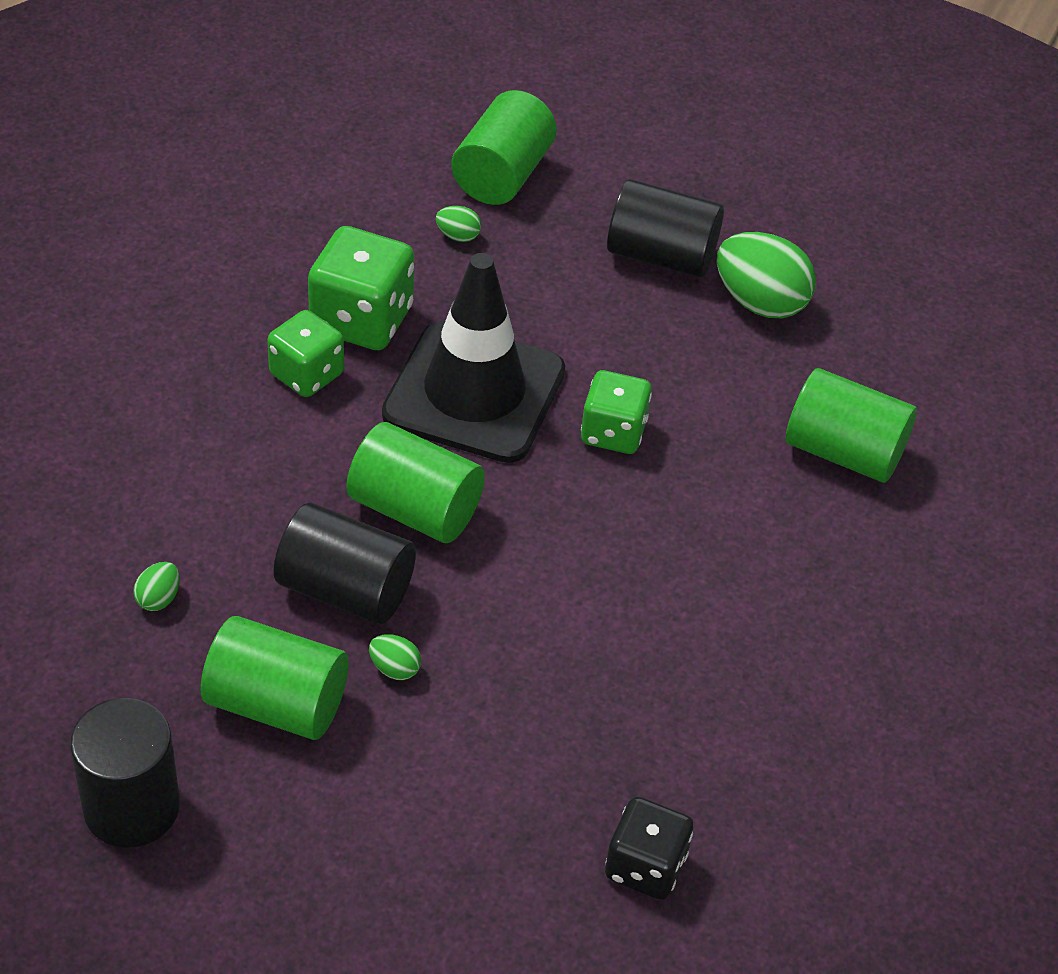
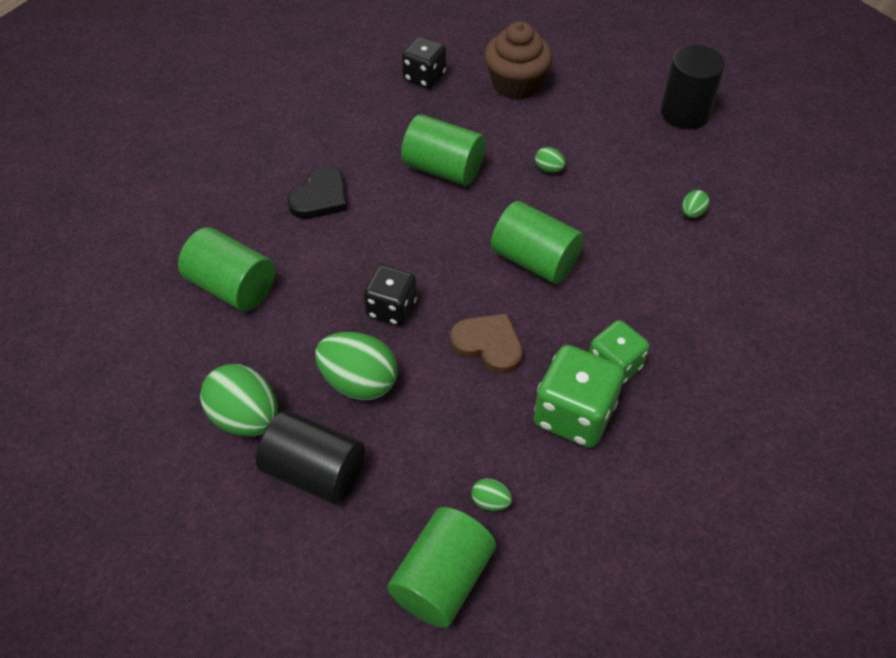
camera: 170 degrees left, 5 degrees up
green cylinder [201,616,349,740] -> green cylinder moved to [401,115,485,186]
black cylinder [274,503,416,624] -> none
black traffic cone [382,253,565,463] -> brown heart [450,313,523,374]
green dice [581,370,652,454] -> black dice [364,265,417,326]
none -> black heart [287,166,347,219]
none -> green egg [315,332,397,400]
none -> brown cupcake [485,22,552,100]

